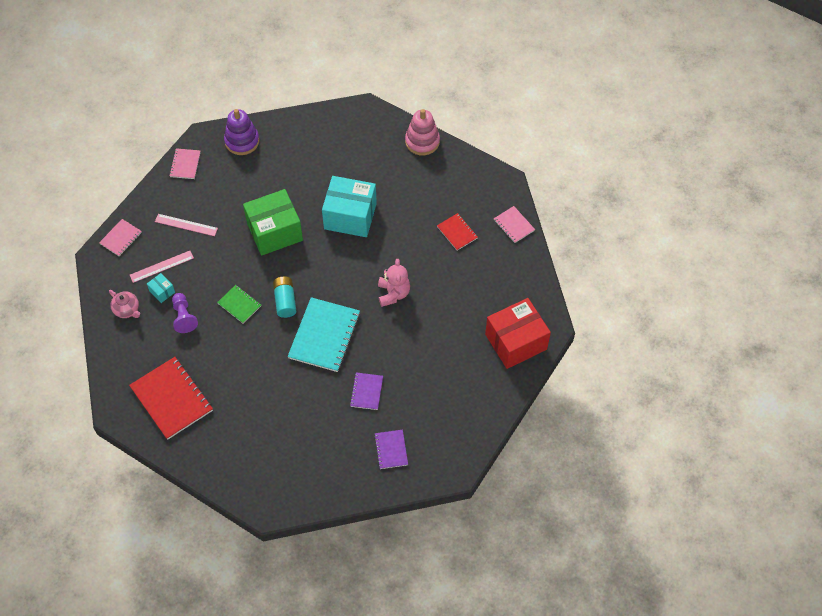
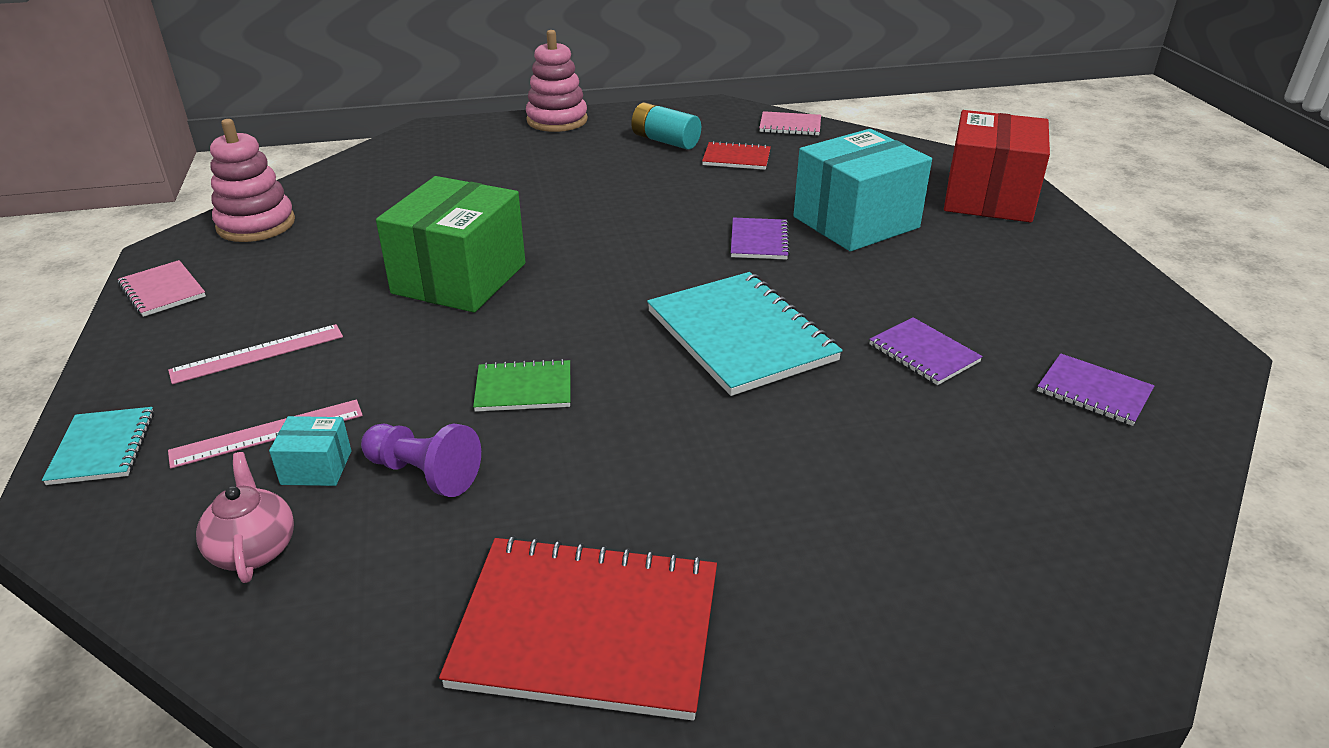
camera: 45 degrees left, 25 degrees down
pink notebook [99,219,142,256] -> turquoise notebook [42,407,154,485]
pink teapot [109,290,140,318] -> pink teapot turned 105 degrees counterclockwise [196,452,294,583]
pink ruler [130,251,194,283] -> pink ruler turned 45 degrees clockwise [168,400,363,469]
purple stacking toy [224,109,259,155] -> pink stacking toy [210,119,295,242]
turquoise battery [273,276,297,318] -> turquoise battery moved to [631,102,701,150]
turquoise box [322,176,377,237] -> turquoise box moved to [793,129,932,251]
pink teddy bear [378,259,410,307] -> purple notebook [731,218,790,260]

